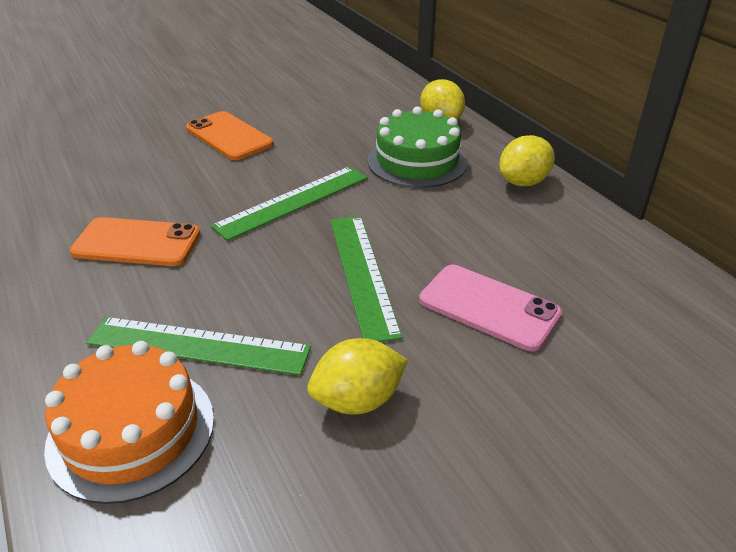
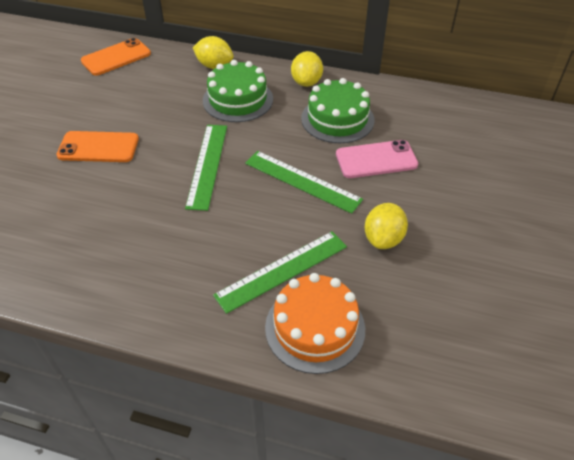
camera: 45 degrees left, 10 degrees up
orange phone [70,217,200,266] -> orange phone moved to [81,38,151,76]
none -> green cake [301,78,374,143]

